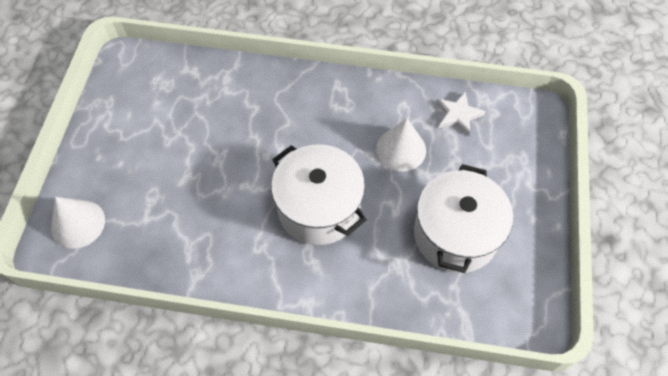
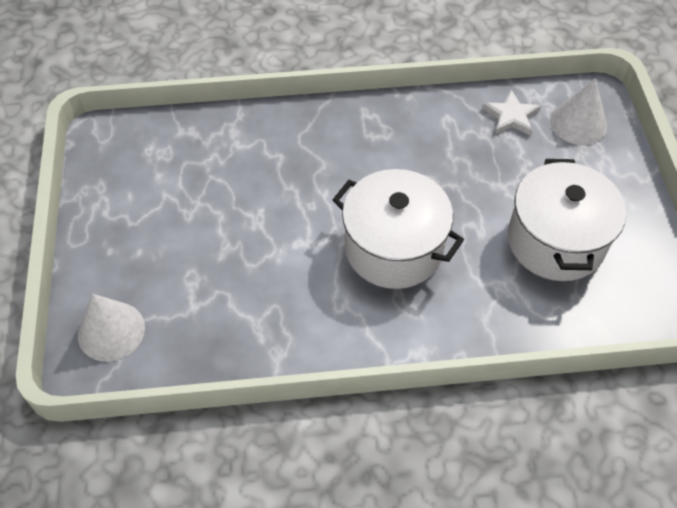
camera: 15 degrees left, 5 degrees down
white cone [376,118,426,171] -> white cone moved to [550,78,607,145]

